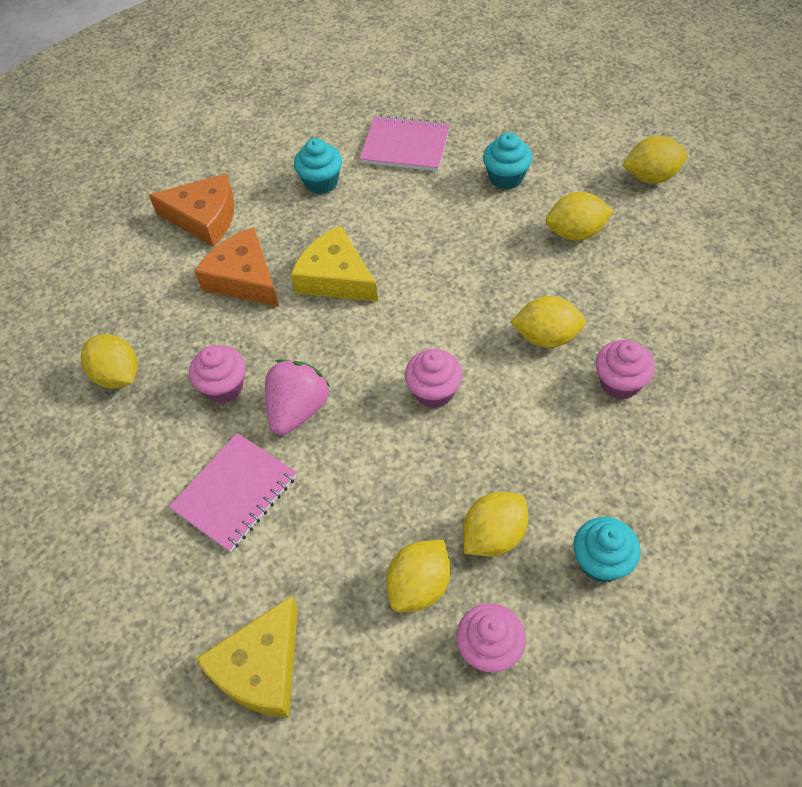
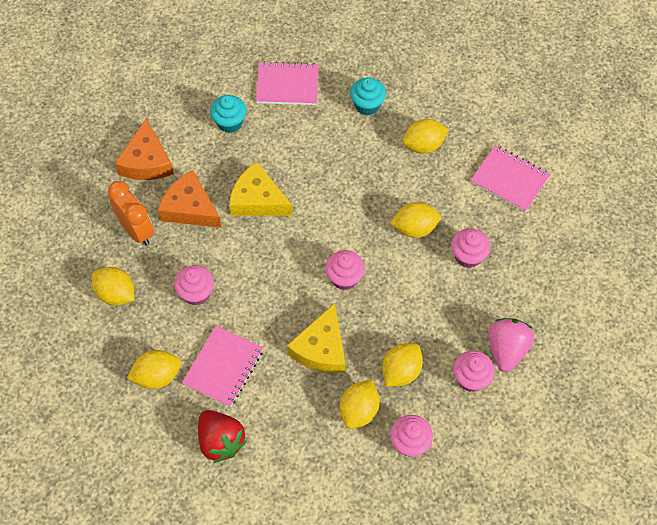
camera: 15 degrees left, 5 degrees up
orange cheese [149,173,235,247] -> orange cheese turned 90 degrees clockwise [115,119,174,180]
yellow cheese [196,596,298,718] -> yellow cheese moved to [287,303,346,373]
pink strawberry [265,360,330,435] -> pink strawberry moved to [488,318,534,372]
turquoise cupcake [573,517,640,583] -> pink cupcake [453,351,495,392]
yellow lemon [622,136,688,183] -> yellow lemon moved to [127,350,181,389]
none -> orange clock [108,181,154,246]
none -> red strawberry [198,410,246,463]
none -> pink notebook [471,145,550,212]

